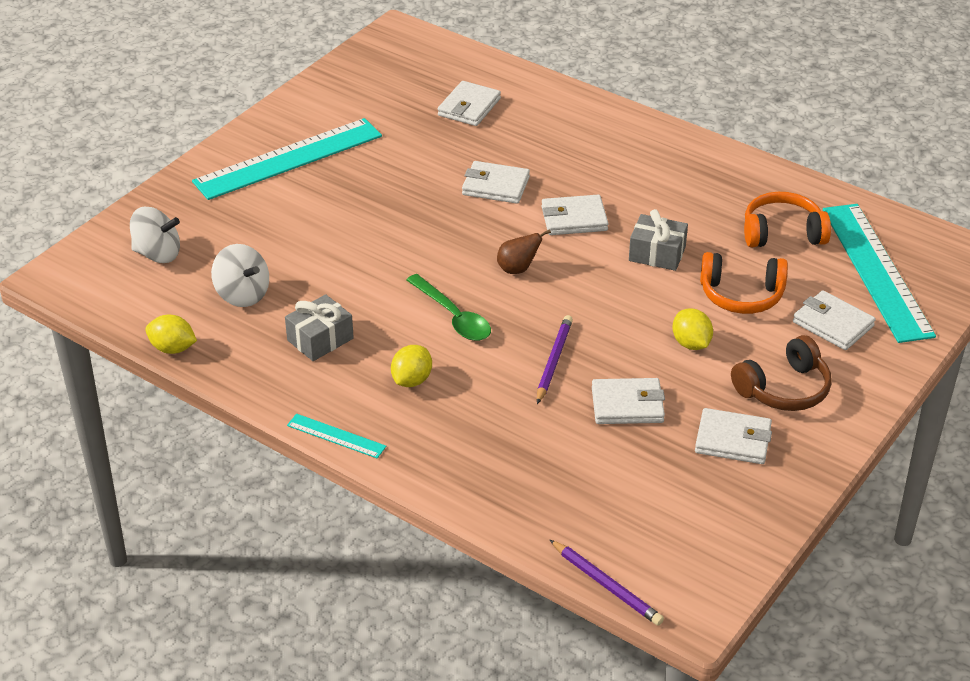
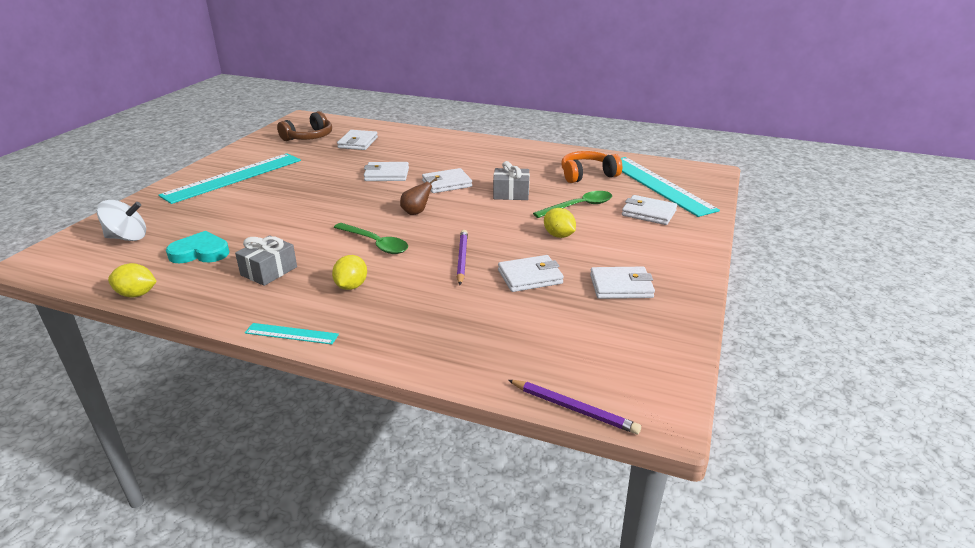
camera: 15 degrees left, 10 degrees down
white spinning top [211,244,269,307] -> turquoise heart [166,231,229,263]
orange headphones [700,252,788,314] -> green spoon [533,191,612,218]
brown headphones [731,335,832,411] -> brown headphones moved to [277,111,332,141]

